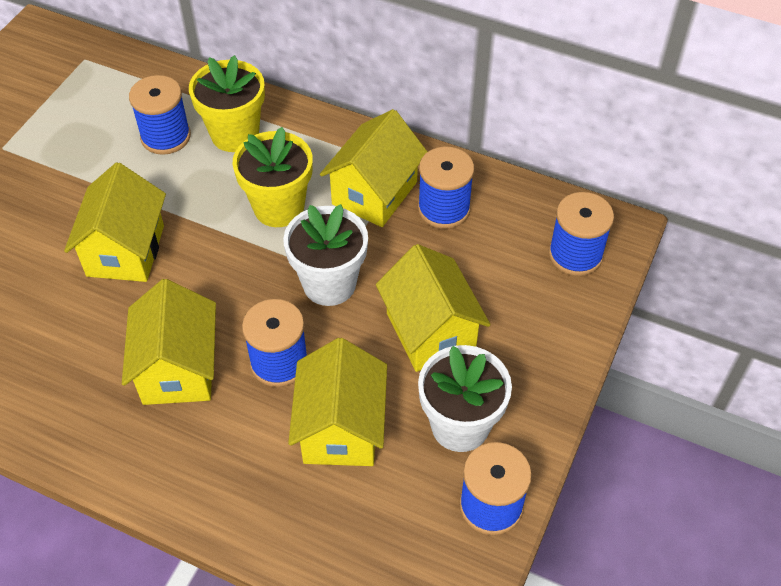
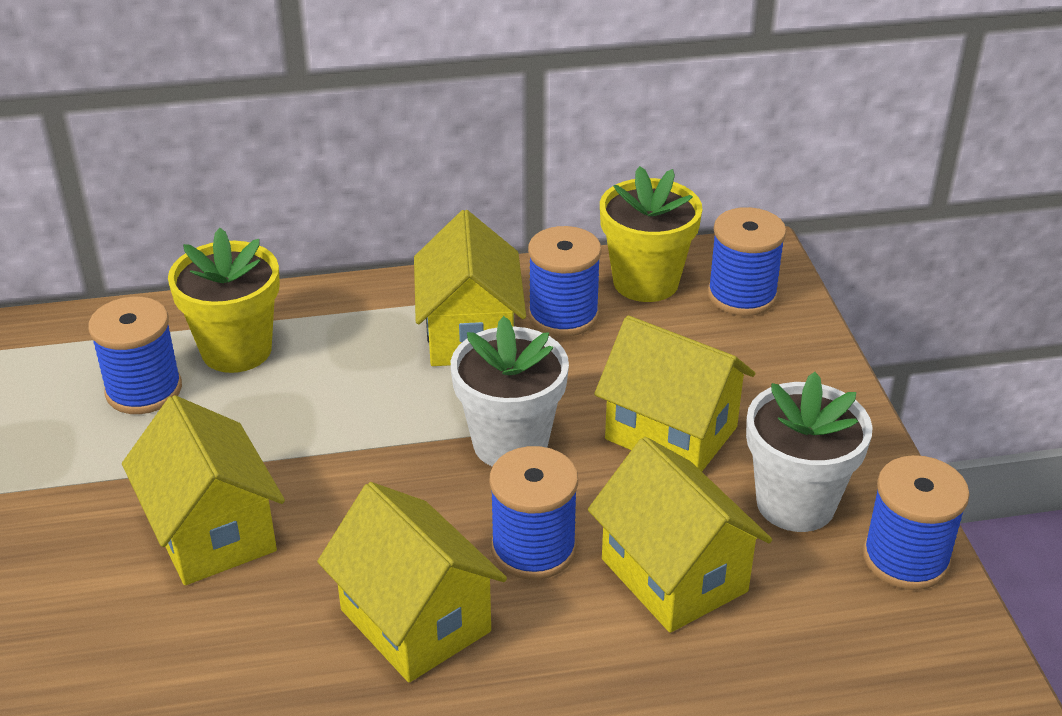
camera: 35 degrees left, 15 degrees down
yellow flower pot [232,127,313,227] -> yellow flower pot moved to [600,166,703,302]

